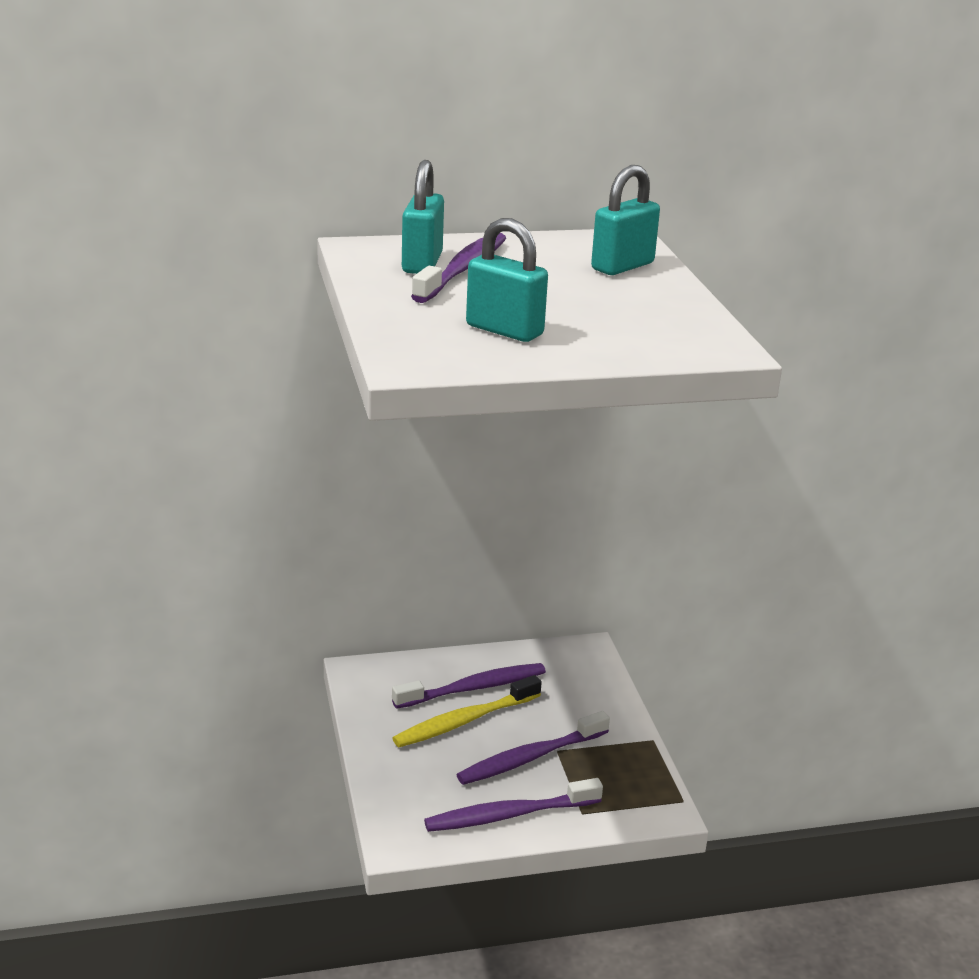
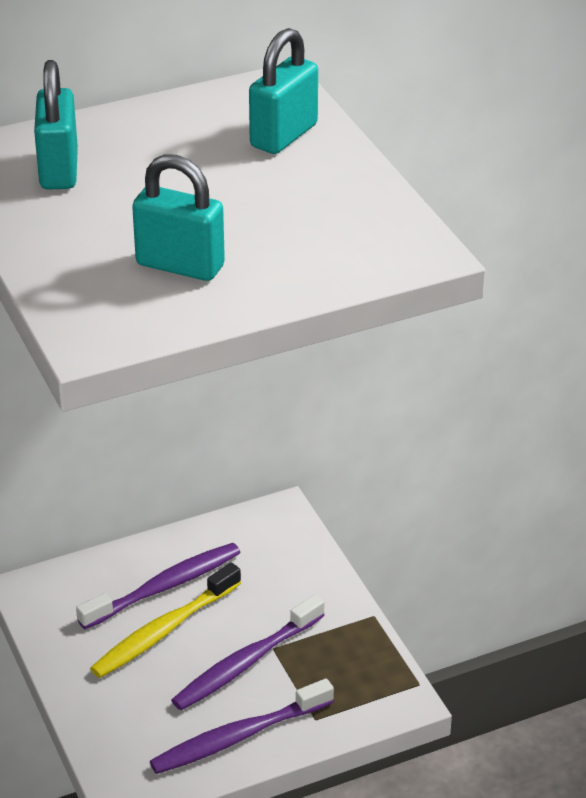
camera: 10 degrees left, 10 degrees up
purple toothbrush [411,233,506,303] -> none

